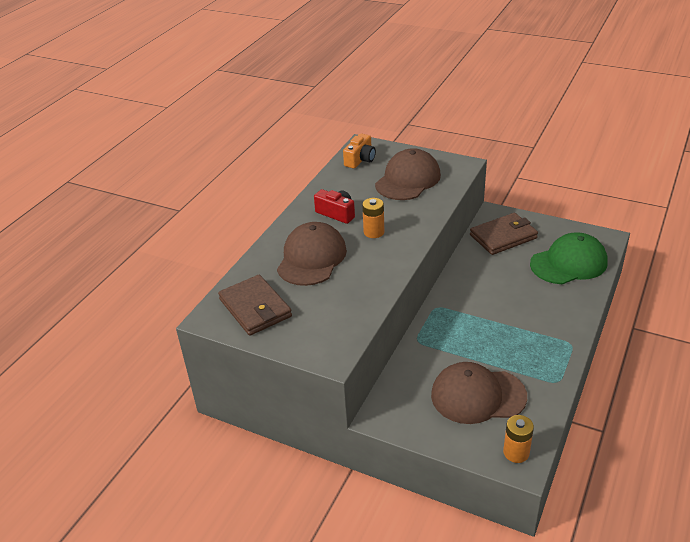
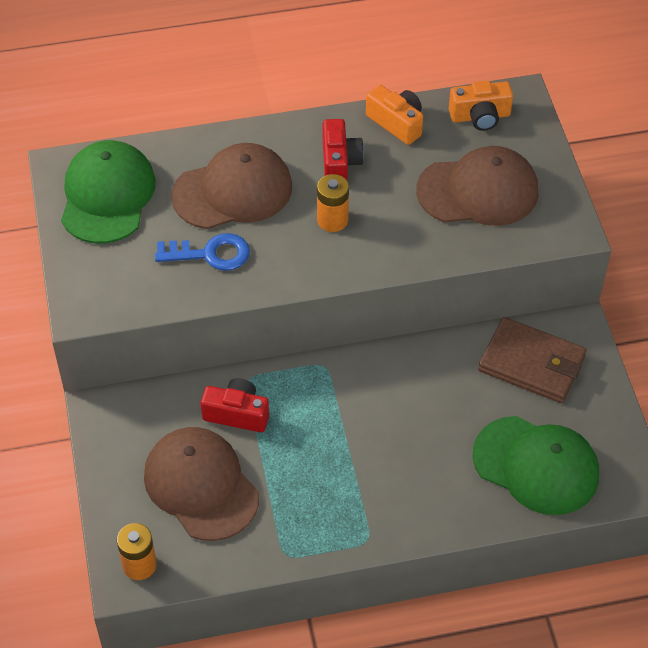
camera: 50 degrees right, 15 degrees up
brown wallet [218,275,292,336] -> green cap [61,140,156,244]
none -> blue key [155,233,250,271]
none -> red camera [201,378,269,433]
none -> orange camera [366,85,423,145]

